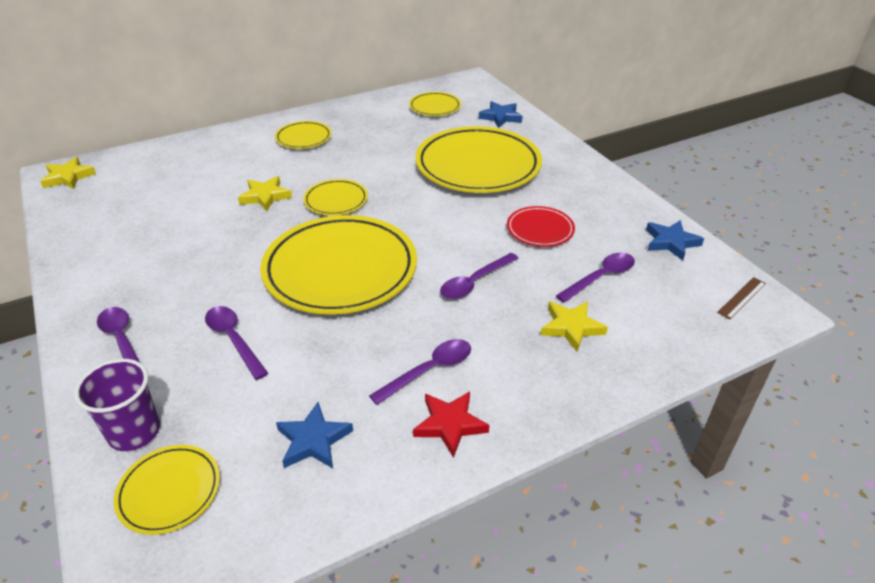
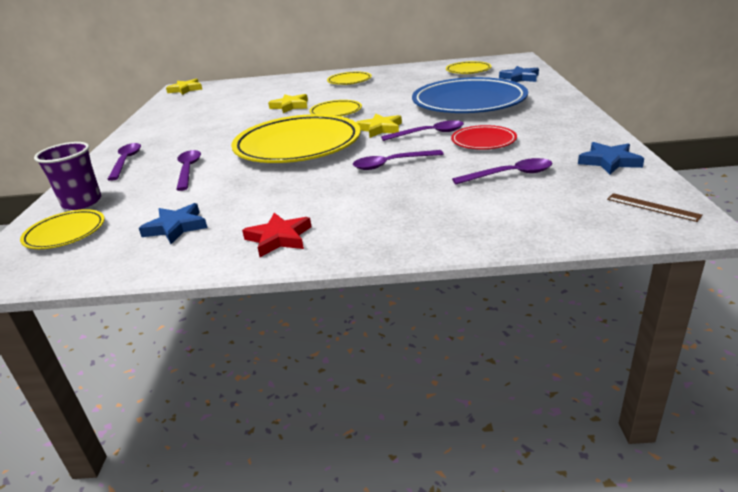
camera: 30 degrees right, 10 degrees down
purple spoon [369,339,471,405] -> purple spoon moved to [381,121,464,141]
yellow plate [415,126,542,193] -> blue plate [412,77,528,113]
yellow star [541,301,608,352] -> yellow star moved to [356,114,402,138]
brown ruler [717,277,766,319] -> brown ruler turned 60 degrees clockwise [607,193,703,222]

